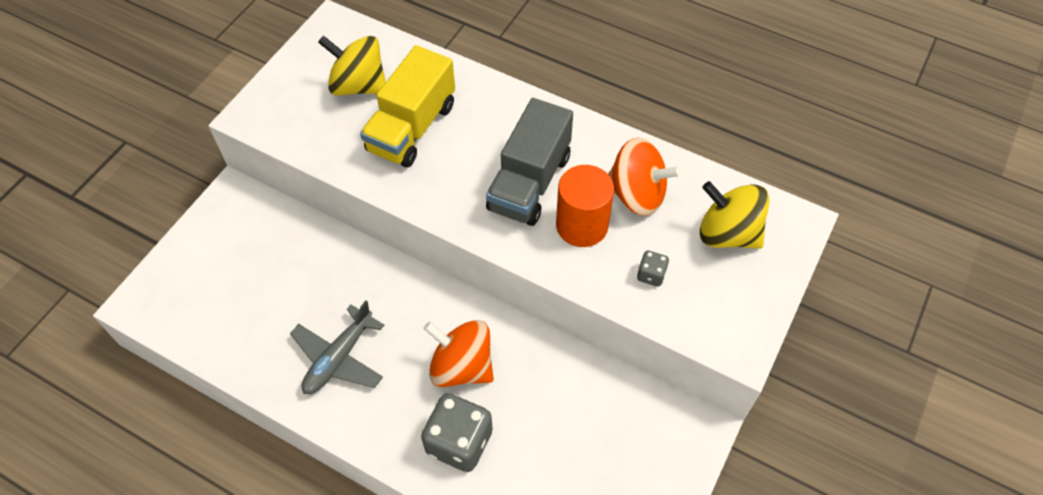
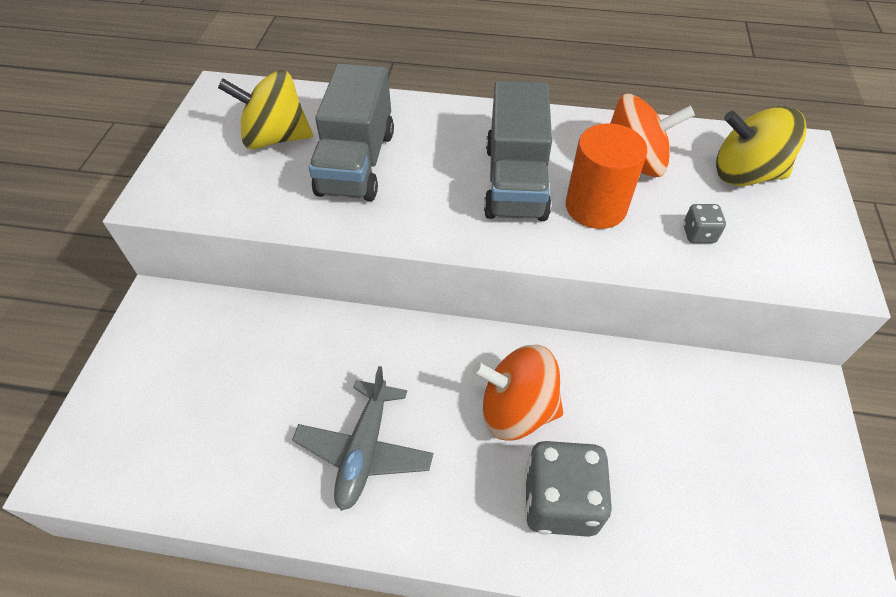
camera: 20 degrees left, 5 degrees down
yellow truck [360,45,455,167] -> grey truck [309,63,394,201]

